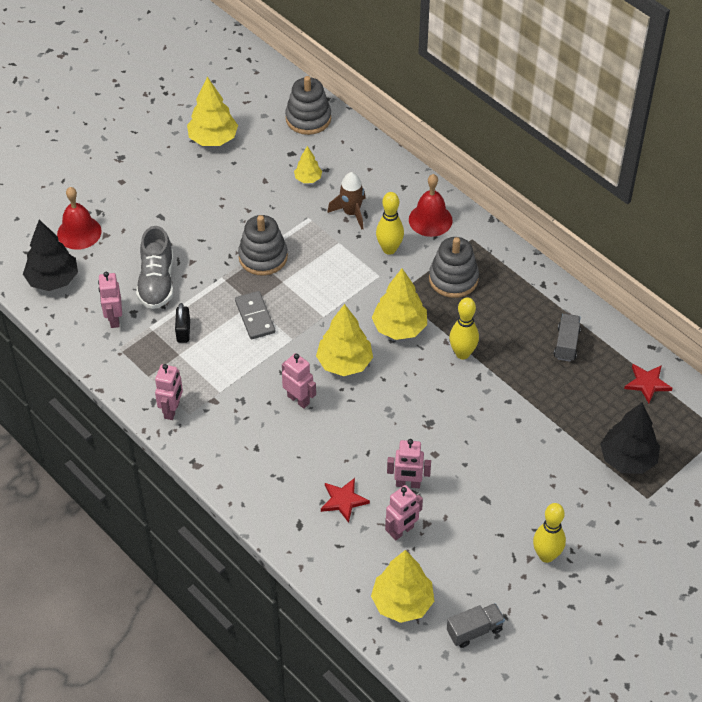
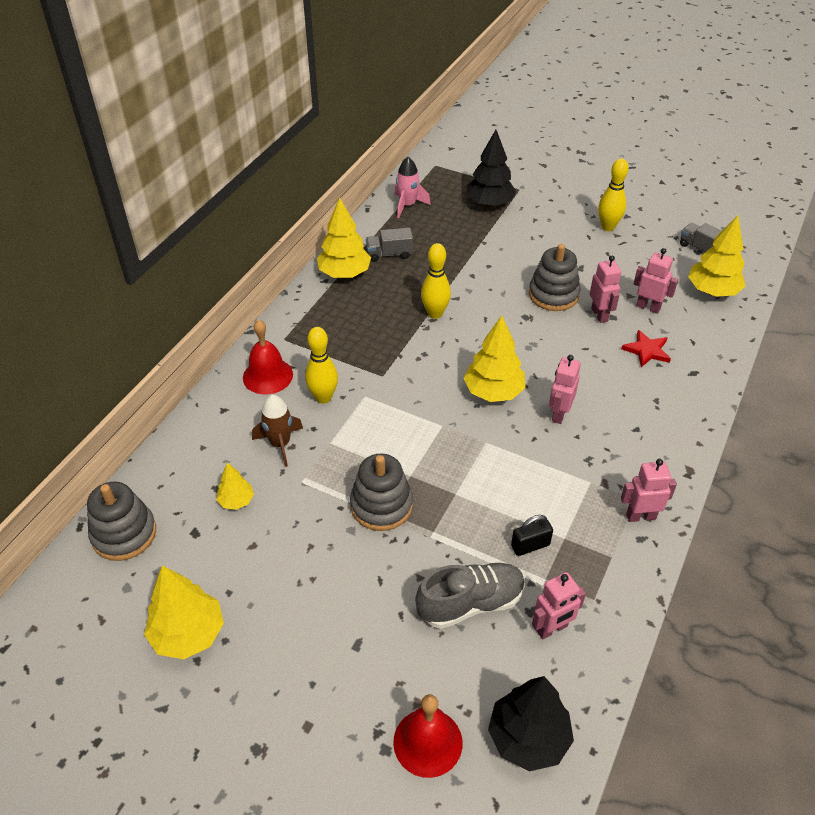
camera: 110 degrees left, 5 degrees down
grey domino [235,291,275,339] -> none
yellow tree [372,268,427,340] -> yellow tree moved to [317,197,371,278]
grey stacking toy [429,237,479,298] -> grey stacking toy moved to [529,244,580,311]
red star [624,364,672,403] -> pink rocket [394,157,431,218]

